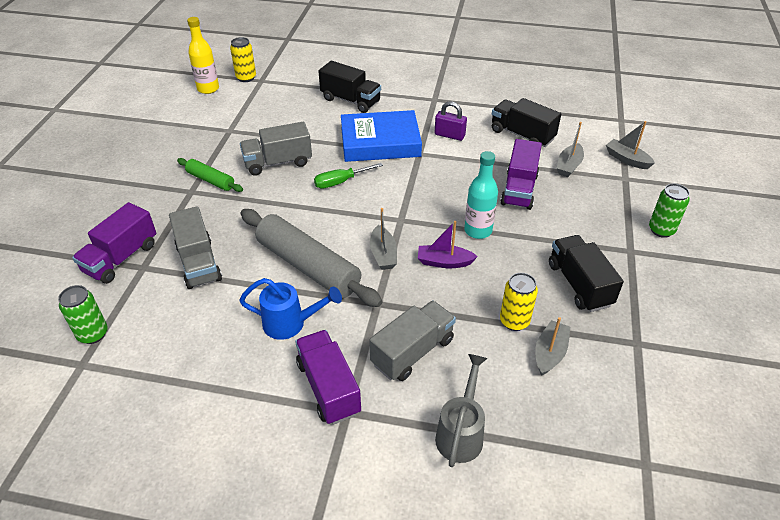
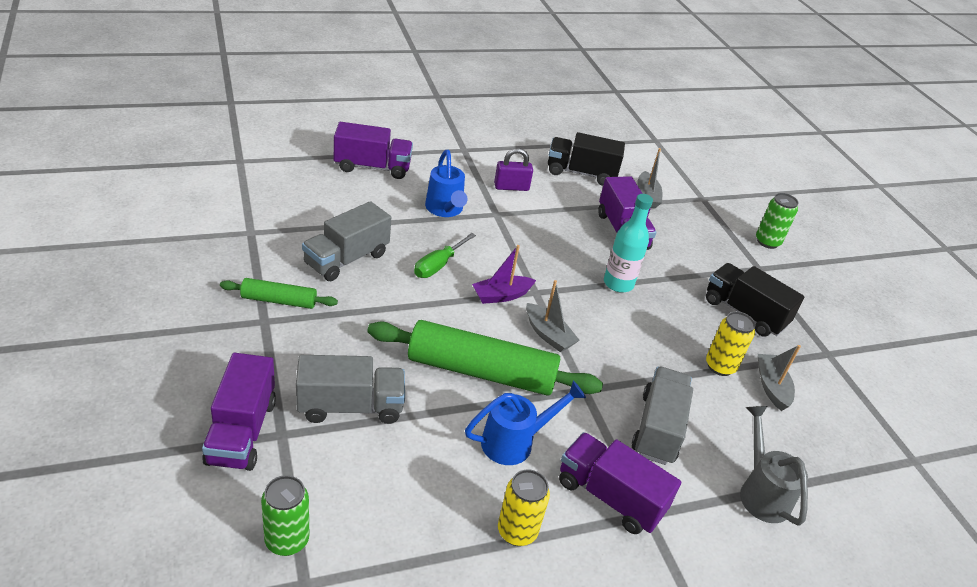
camera: 35 degrees left, 5 degrees down
grey truck [169,206,222,289] -> grey truck turned 45 degrees counterclockwise [296,355,405,424]
yellow bottle [187,17,219,94] -> none
yellow can [230,37,256,82] -> yellow can moved to [498,469,550,546]
grey rolling pin [241,209,383,307] -> green rolling pin [367,320,603,396]
black truck [318,61,381,113] -> purple truck [334,122,413,179]
blue book [341,110,422,162] -> blue watering can [425,150,467,217]
purple boat [418,221,478,268] -> purple boat moved to [472,245,536,304]
grey boat [606,121,655,169] -> none

